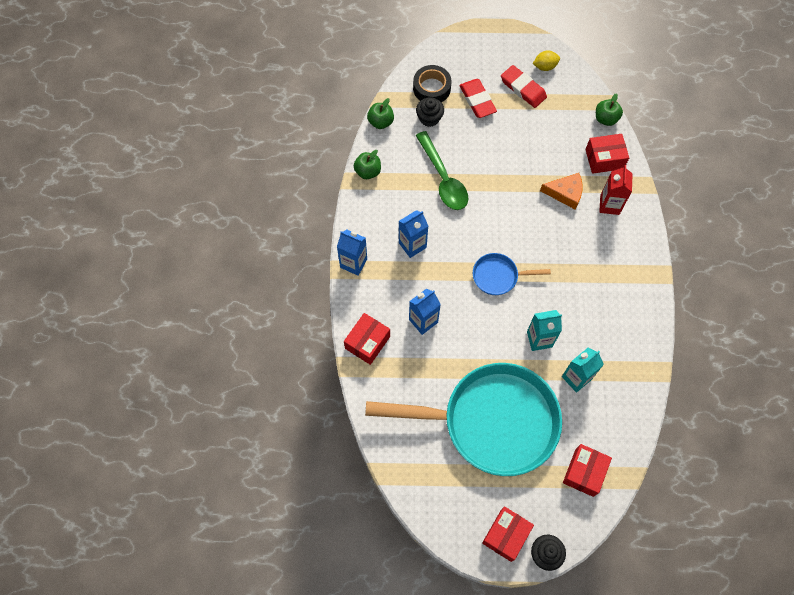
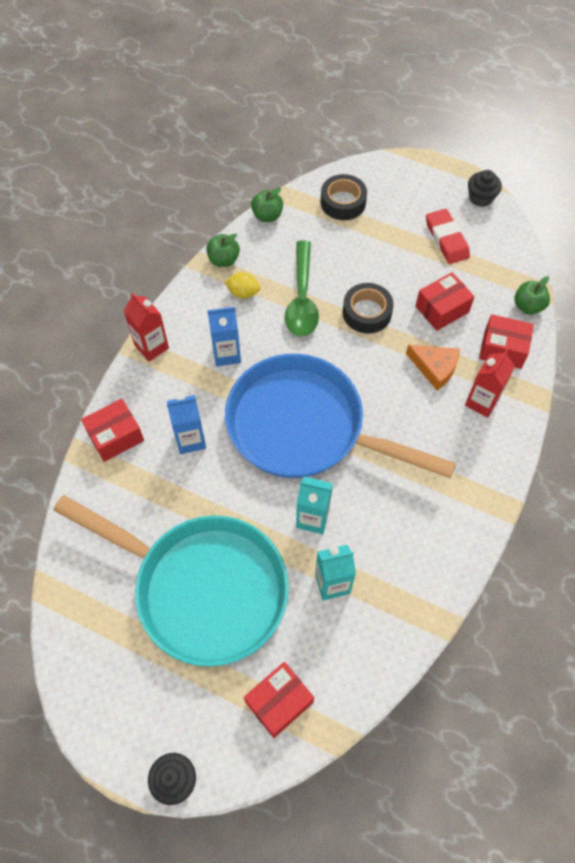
camera: 25 degrees right, 5 degrees down
blue carton [337,229,367,276] -> red carton [124,293,169,362]
black cupcake [416,97,444,127] -> black cupcake moved to [468,170,502,207]
red eraser [459,79,497,118] -> none
blue pan [473,253,551,295] -> blue pan [225,354,456,478], size x2.34
red box [482,506,534,562] -> red box moved to [415,272,475,331]
yellow lemon [533,50,560,71] -> yellow lemon moved to [224,272,261,299]
none -> black tape [343,283,394,334]

